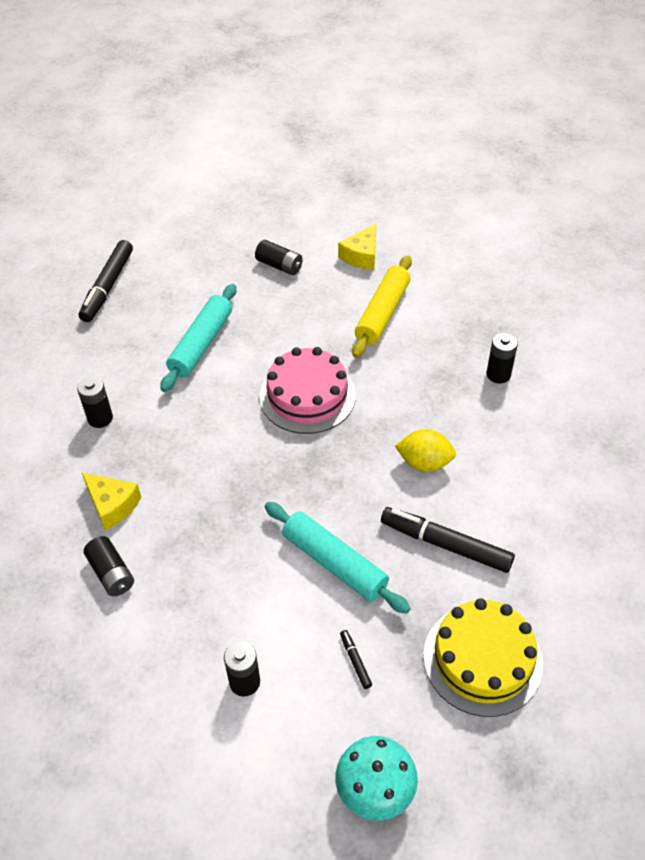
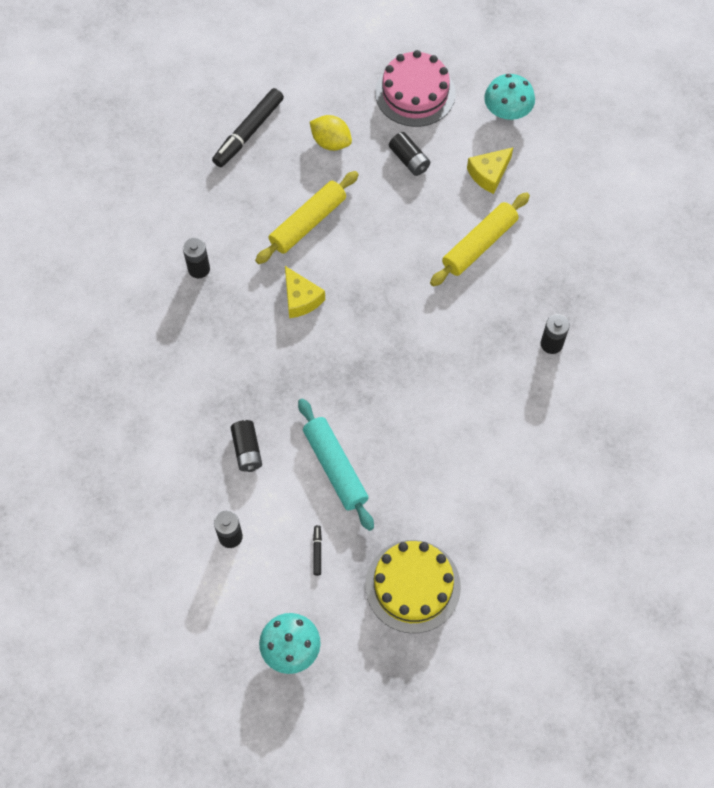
camera: 20 degrees right, 15 degrees up
yellow cheese [81,472,141,530] -> yellow cheese moved to [285,266,325,318]
black battery [84,536,134,596] -> black battery moved to [231,420,262,472]
turquoise rolling pin [160,284,236,392] -> yellow rolling pin [255,171,359,264]
pink cake [259,347,356,434] -> pink cake moved to [375,50,456,127]
black marker [381,507,515,573] -> none
yellow lemon [395,429,456,472] -> yellow lemon moved to [310,115,352,151]
none -> turquoise mushroom [484,74,535,120]

